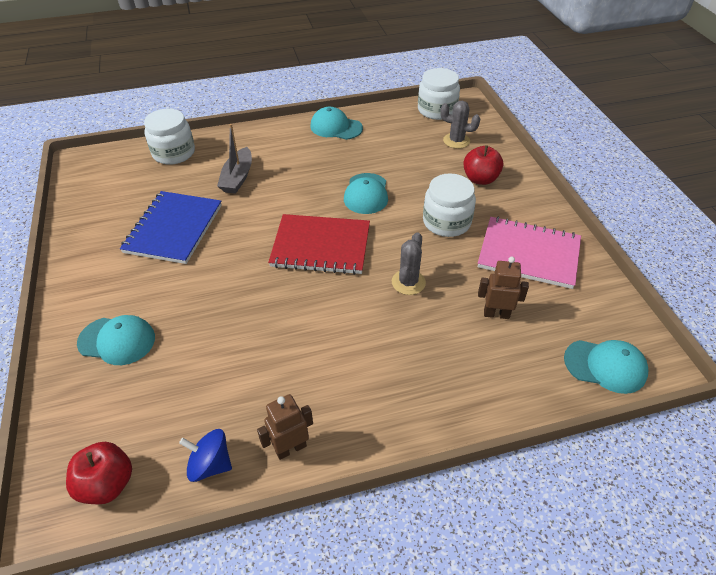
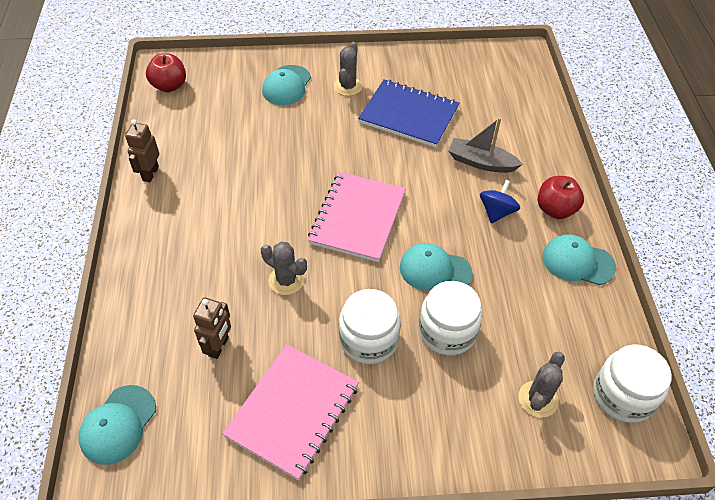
camera: 100 degrees right, 5 degrees up
white jar [144,109,195,165] -> white jar moved to [419,281,482,356]
blue spinning top [179,429,232,482] -> blue spinning top moved to [480,180,520,223]
brown robot [257,394,313,460] -> brown robot turned 150 degrees counterclockwise [125,120,159,182]
red notebook [268,214,370,275] -> pink notebook [308,172,406,262]
turquoise cap [310,107,363,140] -> turquoise cap turned 105 degrees counterclockwise [542,234,616,285]
red apple [463,145,503,185] -> red apple moved to [538,176,584,219]
none -> grey cactus [334,42,363,96]

